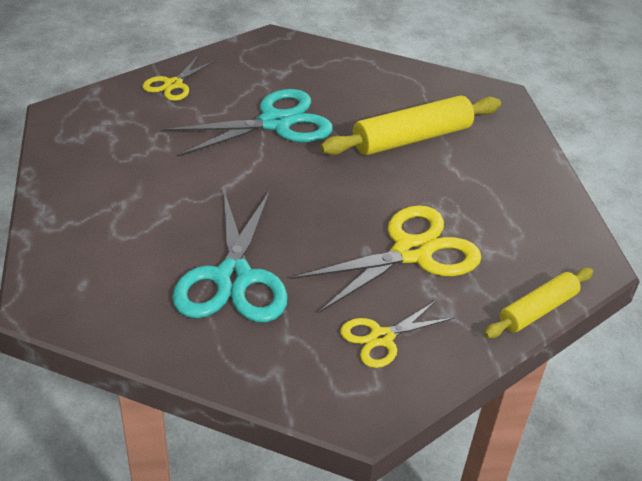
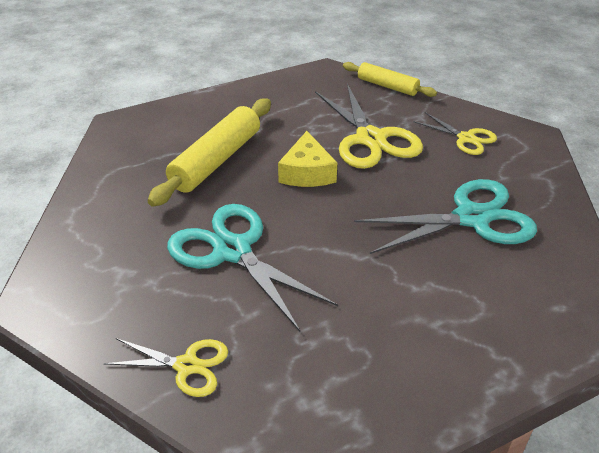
camera: 105 degrees left, 0 degrees up
yellow scissors [291,205,481,313] -> yellow scissors turned 150 degrees counterclockwise [315,84,423,169]
yellow rolling pin [320,95,501,155] -> yellow rolling pin turned 75 degrees clockwise [148,98,271,207]
none -> yellow cheese [278,131,337,187]

